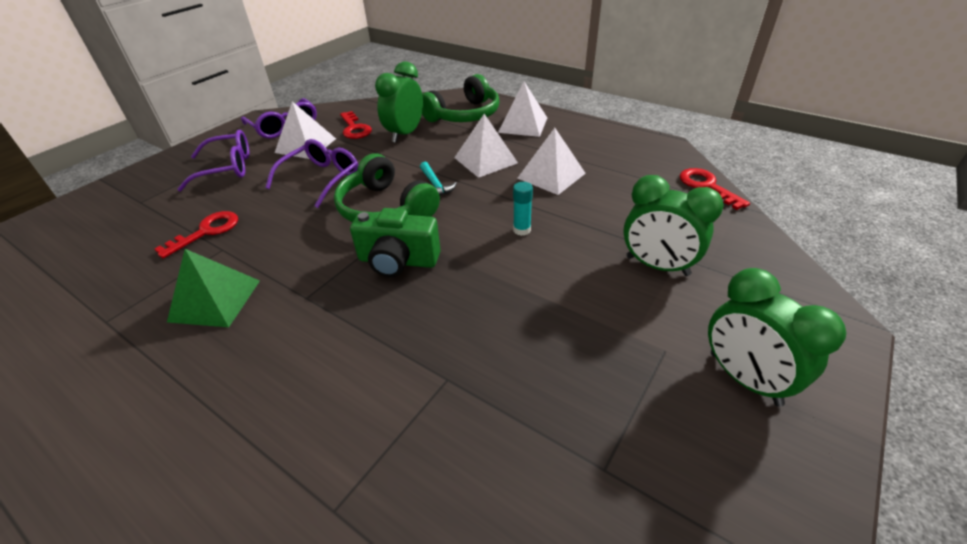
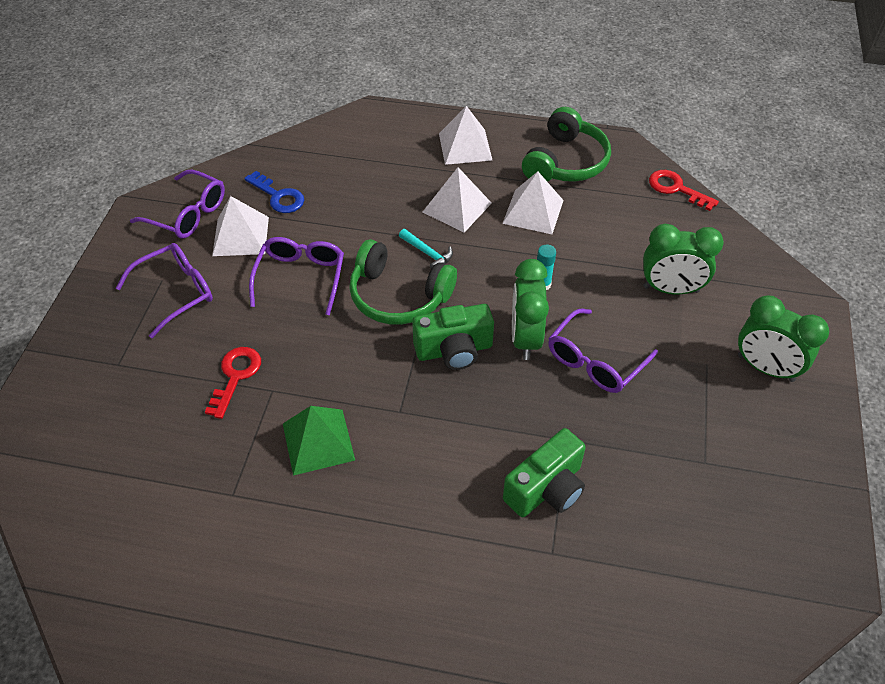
camera: 25 degrees left, 10 degrees up
red key [340,111,372,139] -> blue key [244,171,304,213]
green clock [375,61,423,143] -> green clock moved to [512,259,549,360]
green headphones [422,74,499,122] -> green headphones moved to [522,107,611,182]
none -> green camera [503,428,586,517]
none -> purple glasses [548,309,658,393]

